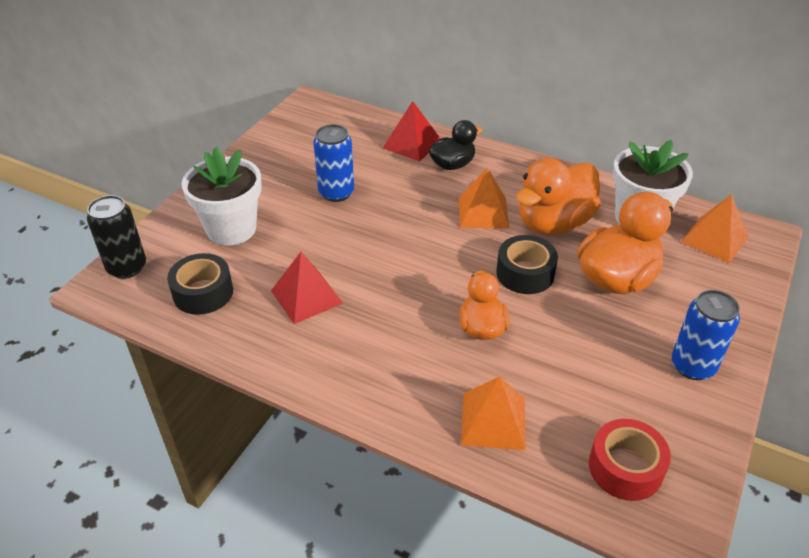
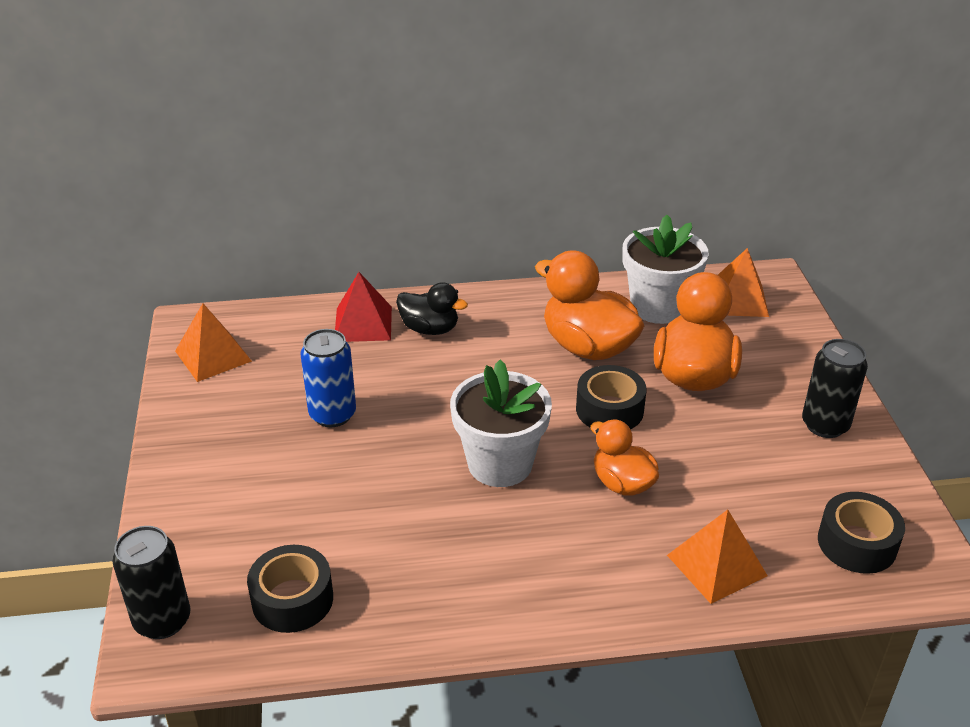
camera: 35 degrees left, 5 degrees down
white flower pot [182,147,262,246] -> white flower pot moved to [450,360,552,487]
red pyramid [271,252,343,324] -> none
black duck [429,120,483,170] -> black duck turned 90 degrees clockwise [396,282,468,335]
orange pyramid [459,168,509,229] -> orange pyramid moved to [175,303,252,382]
orange duck [516,158,601,235] -> orange duck turned 120 degrees clockwise [535,251,644,360]
red tape [589,419,671,501] -> black tape [818,492,905,574]
blue can [671,290,740,380] -> black can [802,339,868,438]

